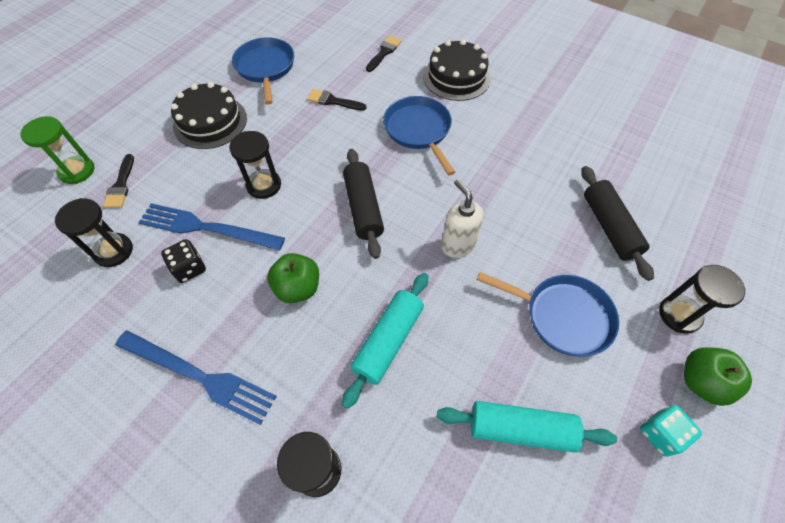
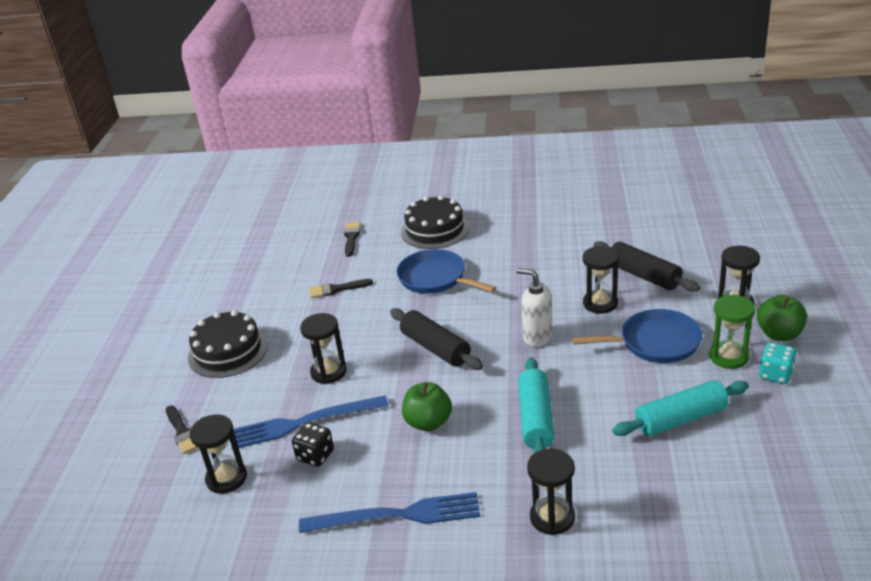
camera: 25 degrees left, 25 degrees down
green hourglass [20,116,95,184] -> green hourglass moved to [709,295,755,369]
blue pan [232,37,294,105] -> none
none -> black hourglass [583,246,619,314]

